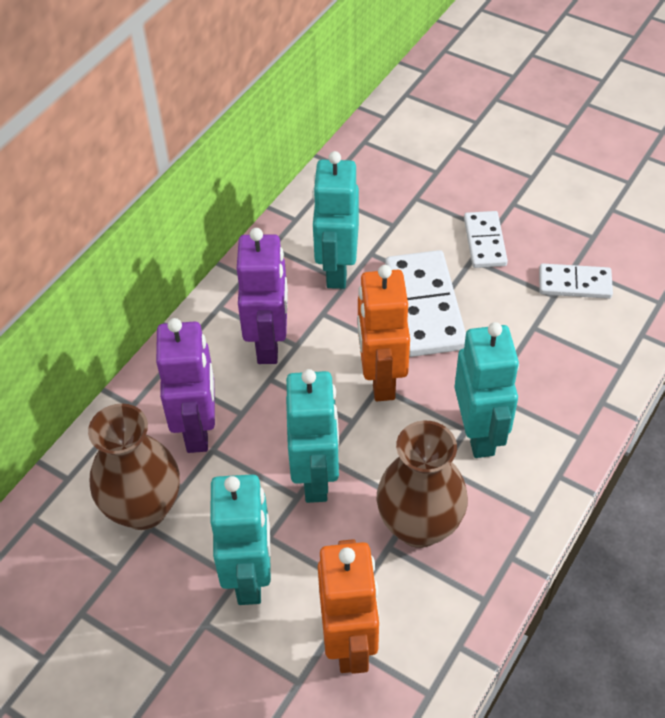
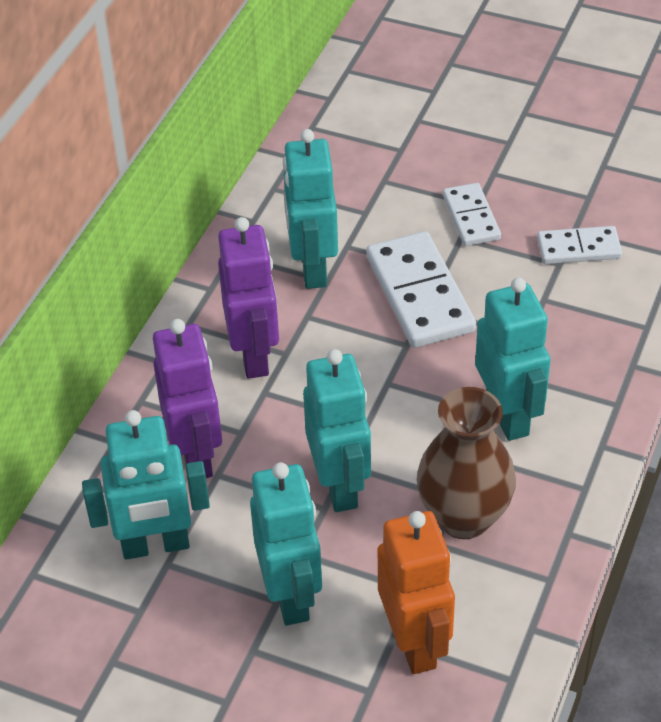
camera: 10 degrees left, 5 degrees down
brown vase [88,404,180,530] -> turquoise robot [82,410,210,559]
orange robot [357,265,410,401] -> none

